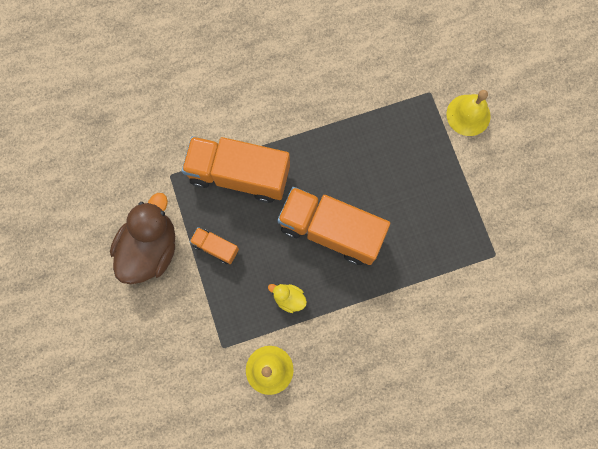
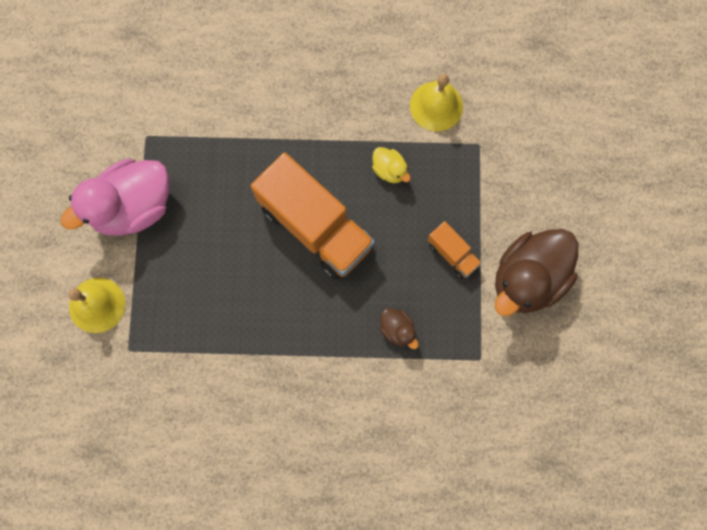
camera: 160 degrees left, 0 degrees up
orange truck [182,136,290,203] -> brown duck [379,308,419,349]
none -> pink duck [60,159,169,236]

